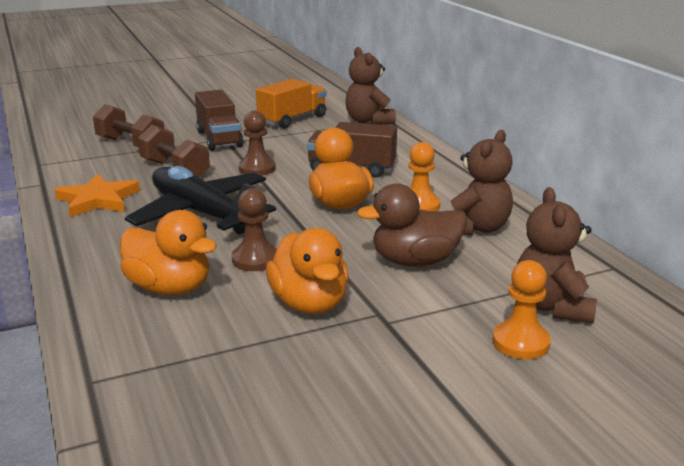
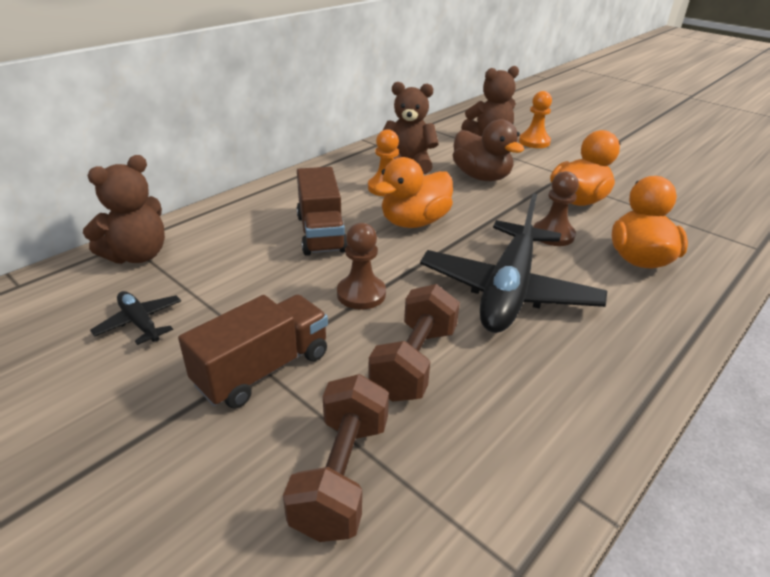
camera: 115 degrees left, 10 degrees up
orange star [55,174,140,217] -> none
orange truck [256,79,326,129] -> black plane [90,291,181,345]

